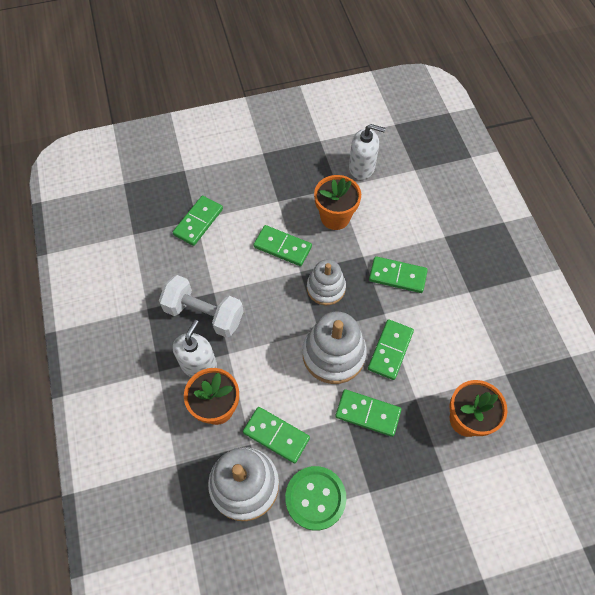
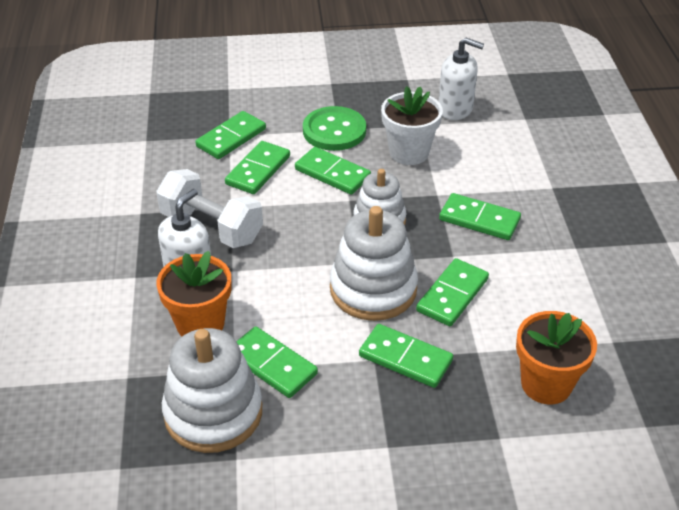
camera: 10 degrees right, 20 degrees down
green button [285,466,346,531] -> green button moved to [303,106,366,151]
orange flower pot [314,175,361,230] -> white flower pot [381,86,443,165]
none -> green domino [225,141,290,194]

